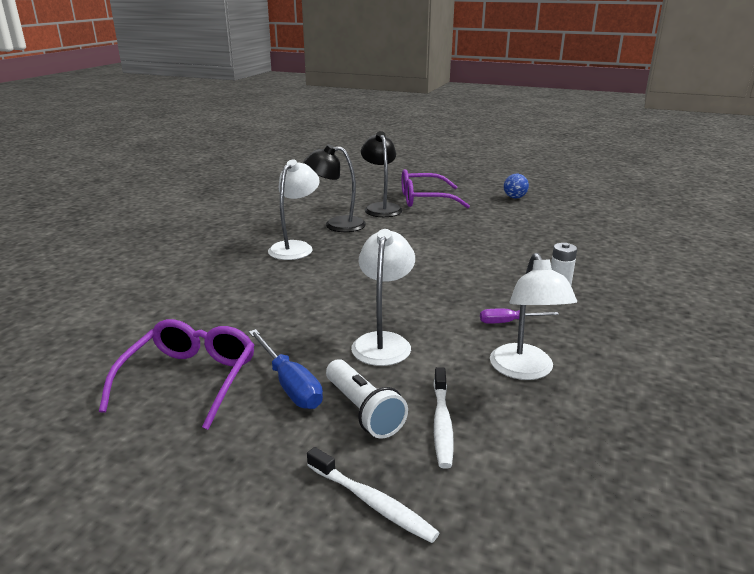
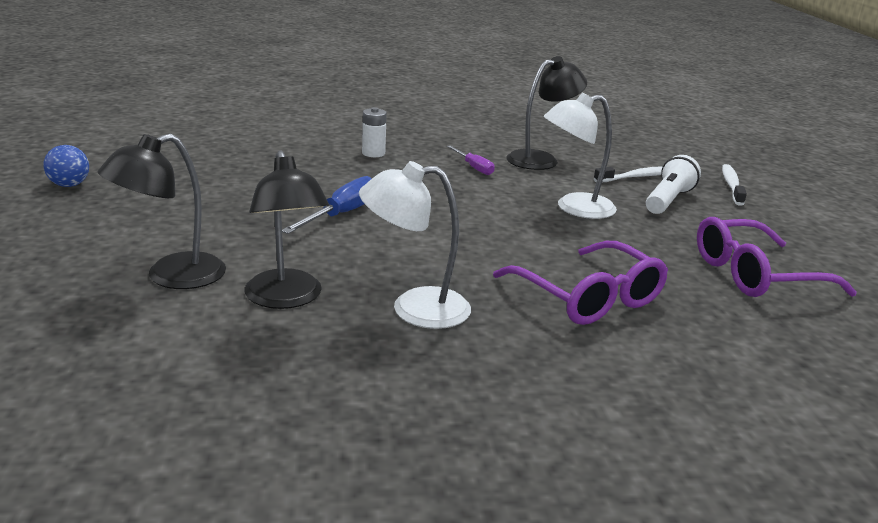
camera: 120 degrees left, 0 degrees up
blue screwdriver [249,329,323,409] -> blue screwdriver moved to [282,176,372,234]
purple glasses [401,169,470,208] -> purple glasses moved to [493,241,668,325]
white lamp [490,253,577,380] -> black lamp [506,56,587,170]

